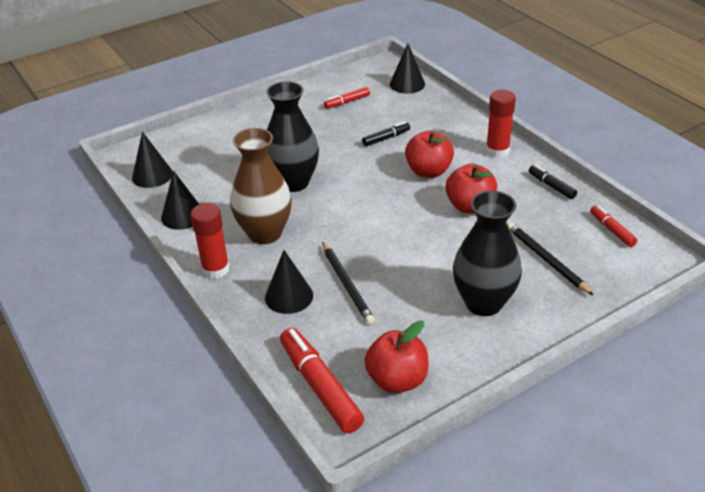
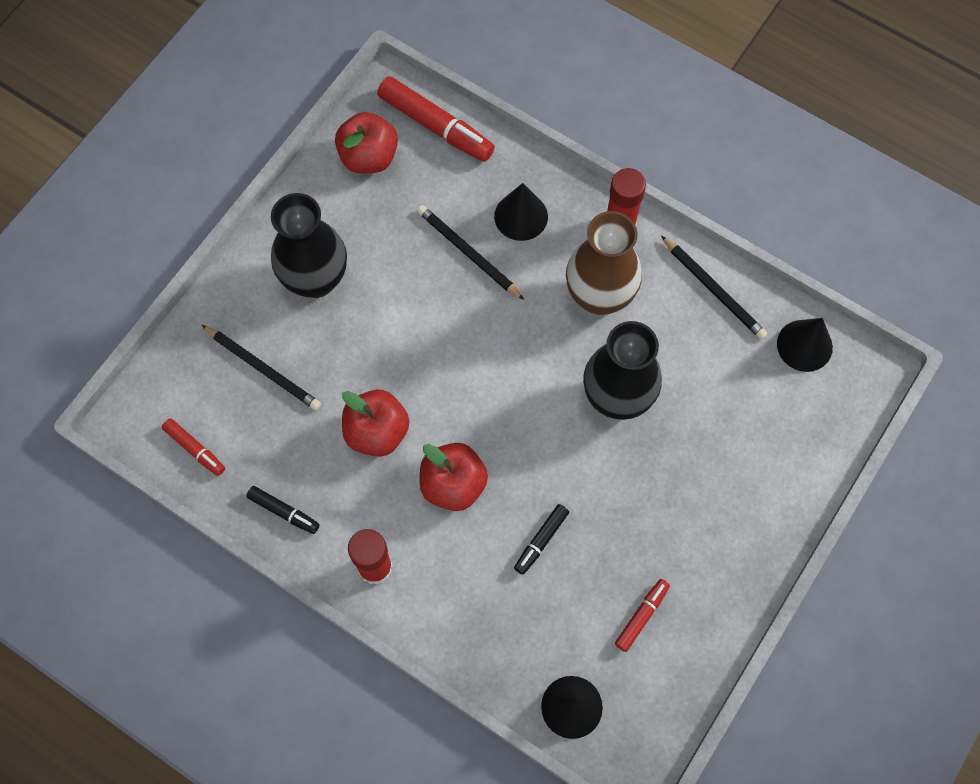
camera: 155 degrees right, 30 degrees up
black cone [161,171,199,230] -> black pencil [661,236,767,340]

